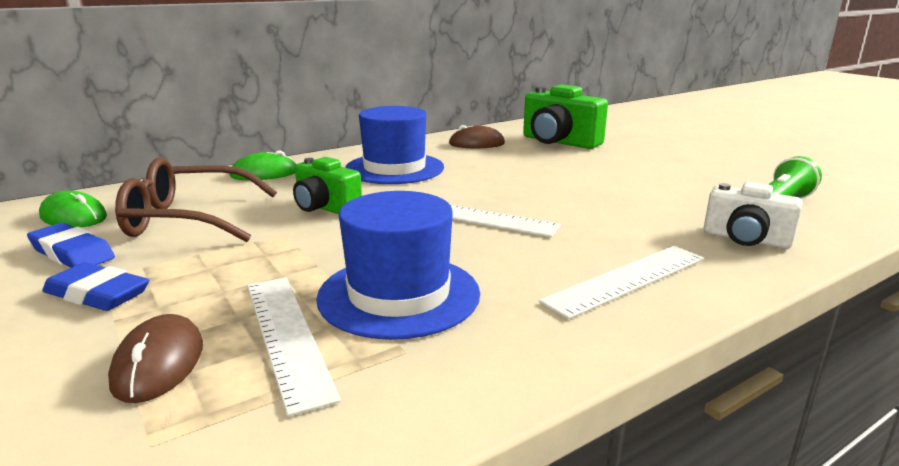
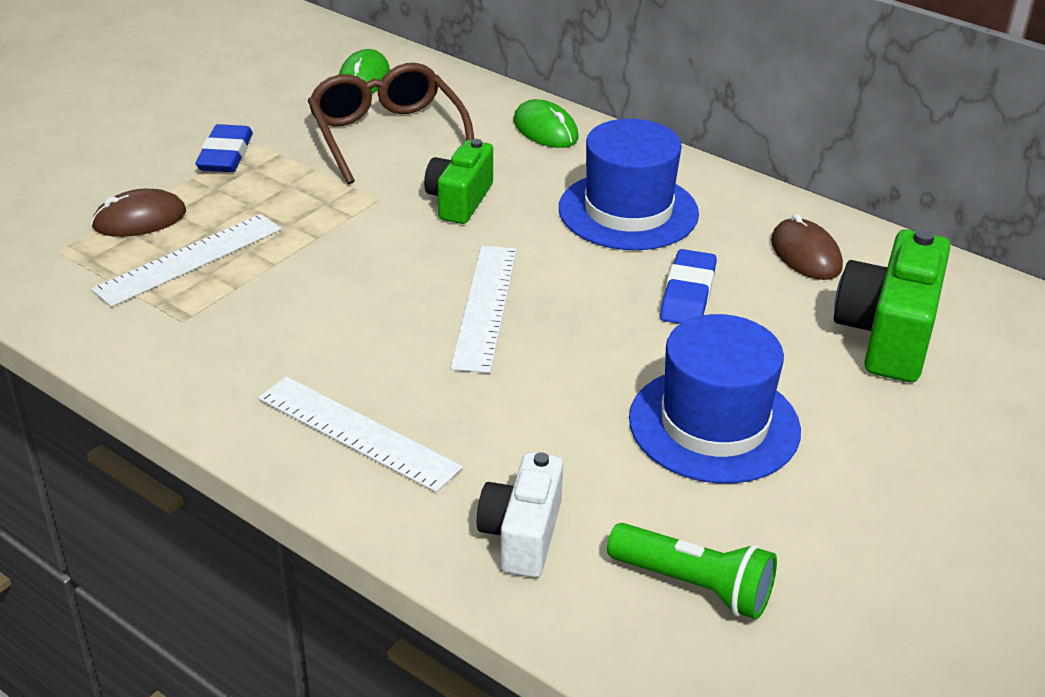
camera: 70 degrees right, 15 degrees up
blue eraser [27,223,115,268] -> blue eraser moved to [660,249,717,324]
blue hat [316,191,480,340] -> blue hat moved to [629,314,801,484]

